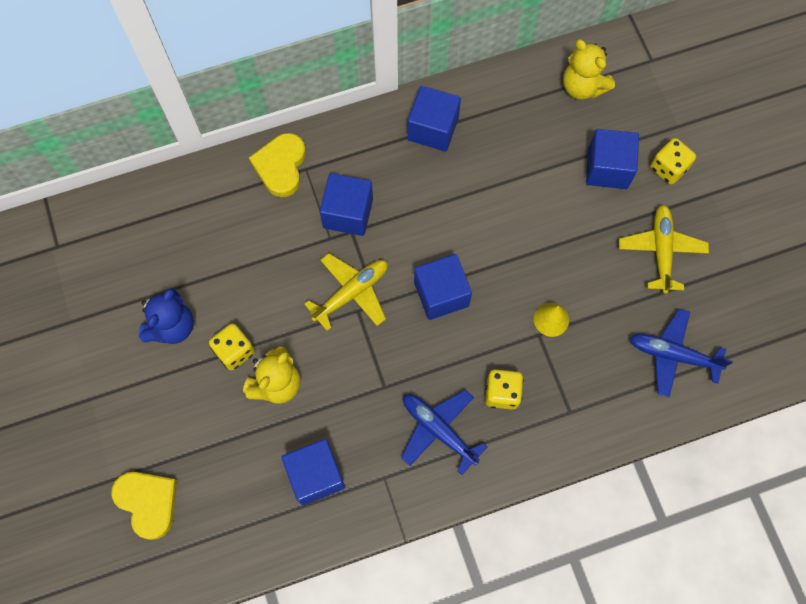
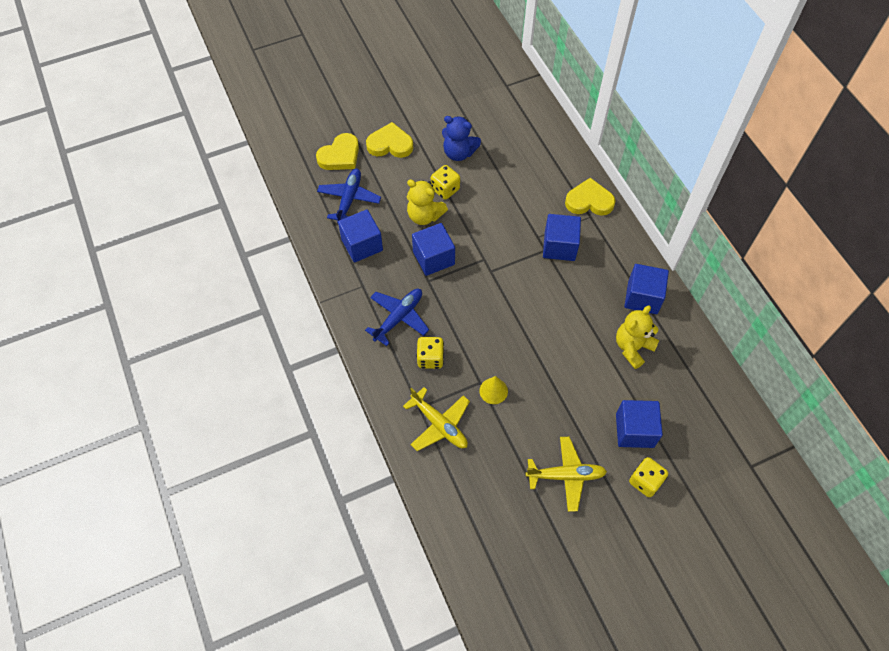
camera: 85 degrees right, 10 degrees down
yellow plane [304,253,388,331] -> yellow plane moved to [403,387,470,451]
blue cube [414,254,472,320] -> blue cube moved to [412,223,455,276]
yellow teddy bear [563,39,615,100] -> yellow teddy bear moved to [616,306,659,369]
blue plane [630,308,733,397] -> blue plane moved to [317,168,381,223]
none -> yellow heart [366,122,413,158]

